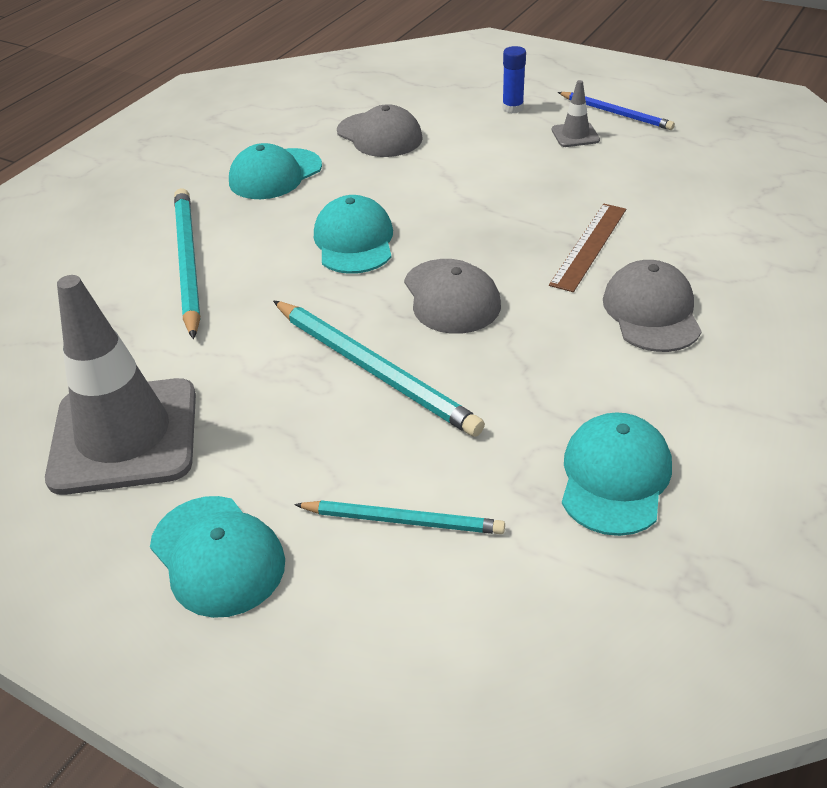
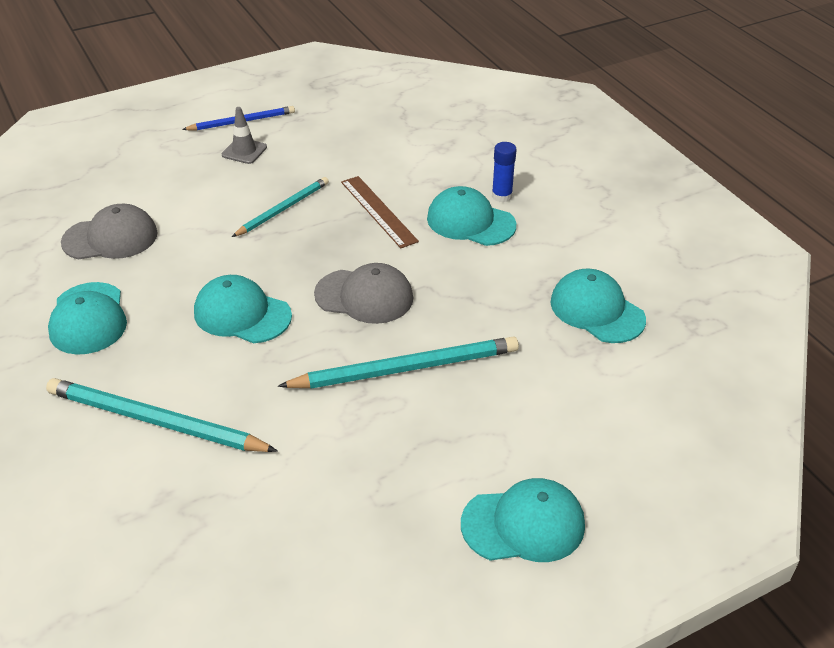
camera: 60 degrees left, 0 degrees up
grey traffic cone [45,275,196,495] -> none
turquoise pencil [294,500,505,534] -> turquoise pencil moved to [232,177,329,237]
blue glue stick [502,46,526,113] -> blue glue stick moved to [492,142,516,202]
grey cap [603,260,702,352] -> turquoise cap [427,186,516,246]

